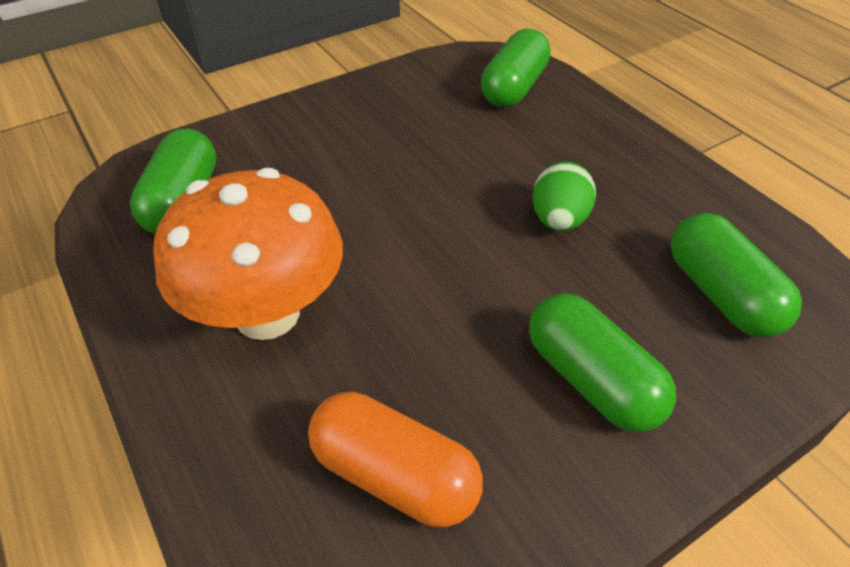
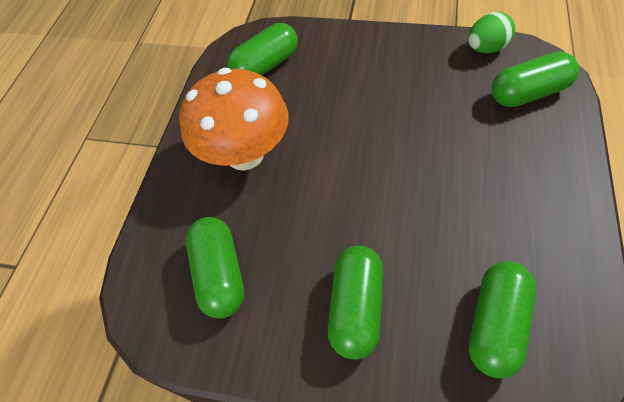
camera: 50 degrees right, 10 degrees up
orange capsule [308,392,483,527] -> green capsule [186,217,244,318]
green egg [532,162,596,231] -> green egg moved to [468,12,515,53]

